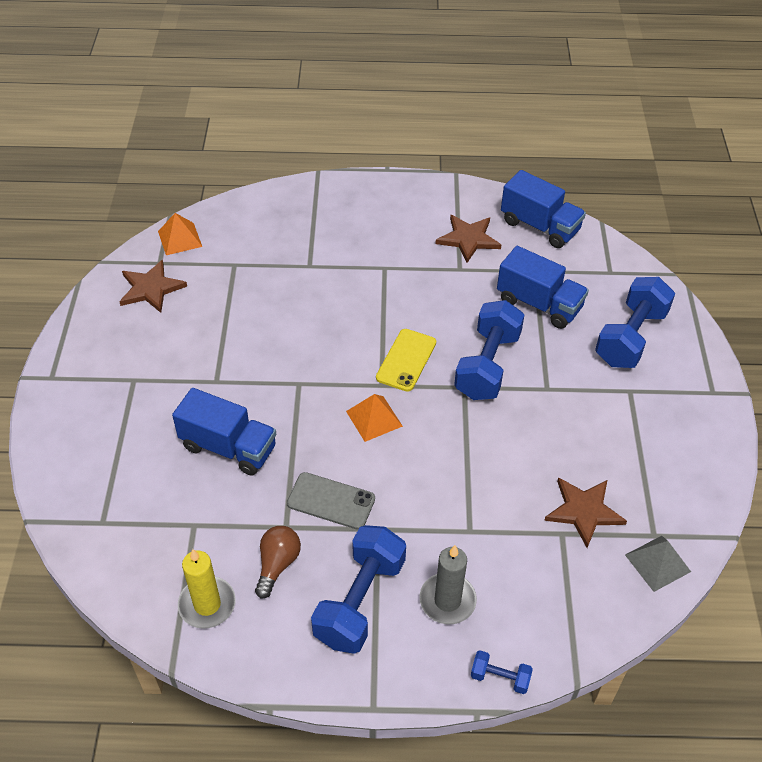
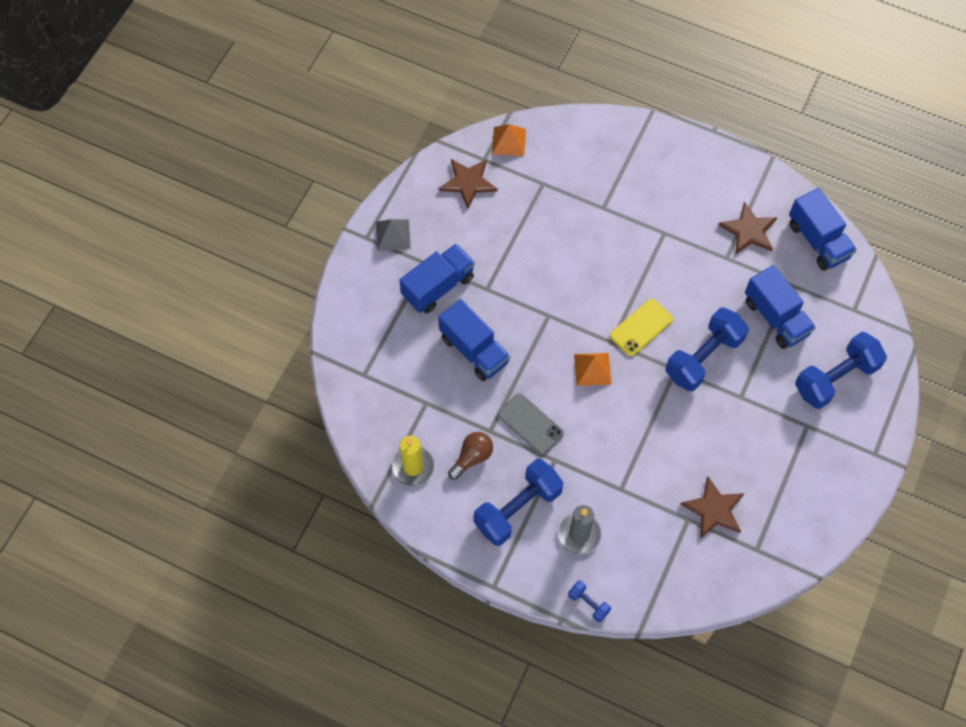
camera: 25 degrees right, 15 degrees up
grey pyramid [625,536,691,592] -> grey pyramid moved to [376,219,411,251]
none -> blue truck [399,244,475,313]

